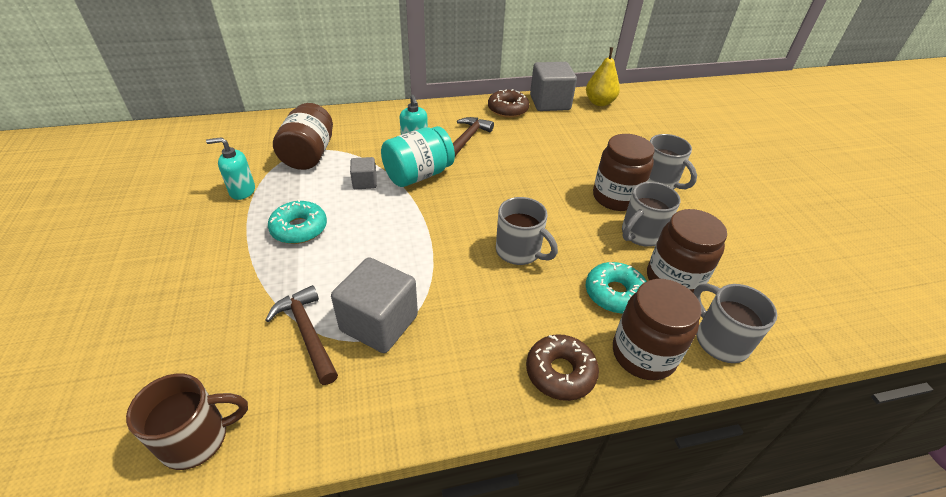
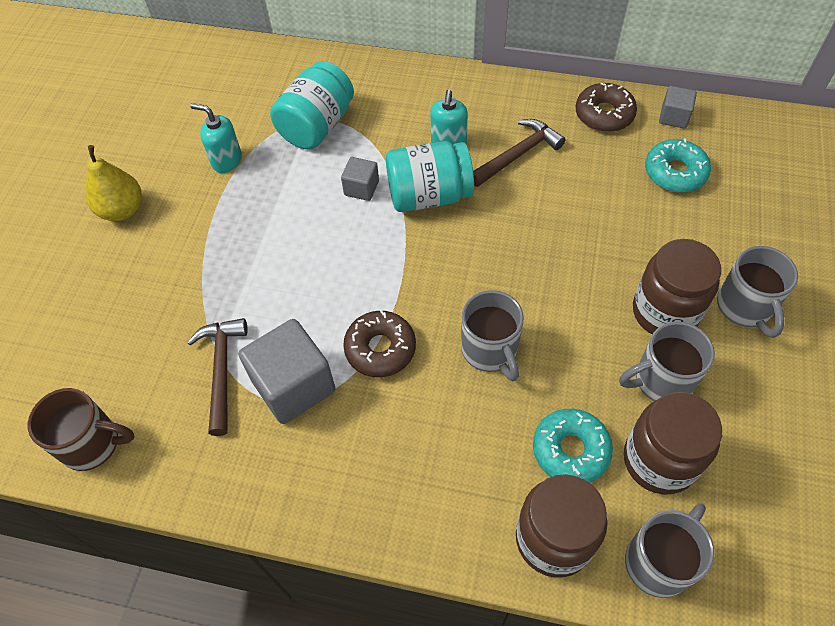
camera: 30 degrees right, 15 degrees up
turquoise donut [268,199,327,244] -> turquoise donut moved to [645,138,711,193]
brown jar [273,103,333,170] -> turquoise jar [270,61,354,149]
brown donut [526,334,599,401] -> brown donut moved to [343,310,416,377]
grey cube [530,62,577,111] -> grey cube [659,86,697,129], size x0.52
yellow pear [586,47,620,106] -> yellow pear moved to [86,145,142,221]
grey mug [694,283,777,363] -> grey mug turned 45 degrees clockwise [625,503,715,598]

